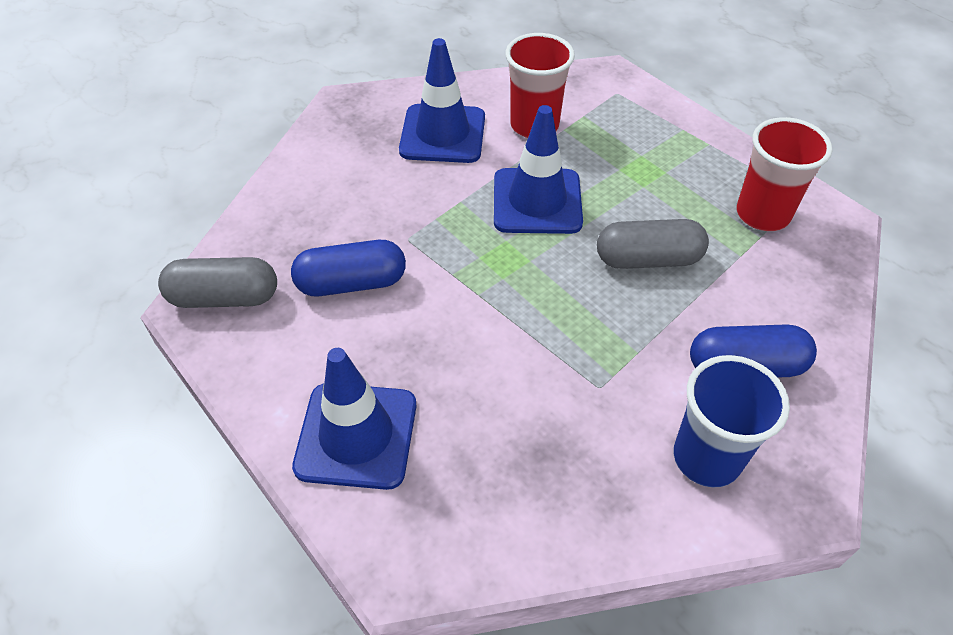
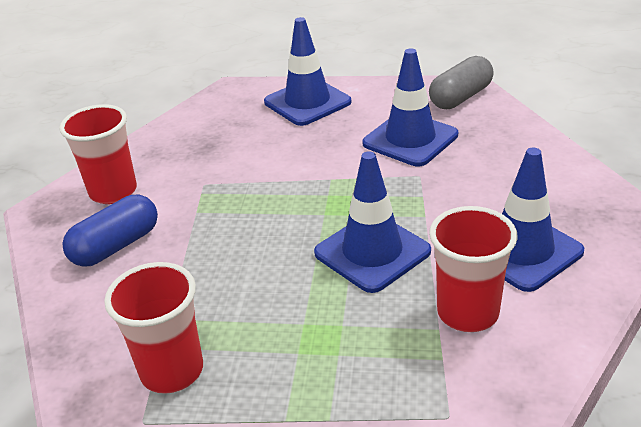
camera: 140 degrees right, 15 degrees down
blue capsule [291,240,406,296] -> blue traffic cone [363,48,458,166]
grey capsule [597,219,709,269] -> none
blue cup [674,355,790,488] -> red cup [59,104,137,204]

